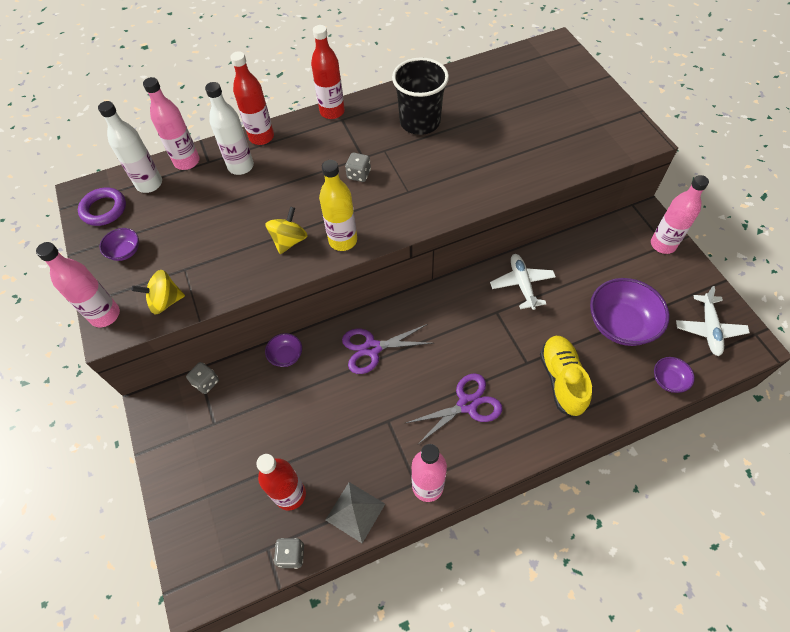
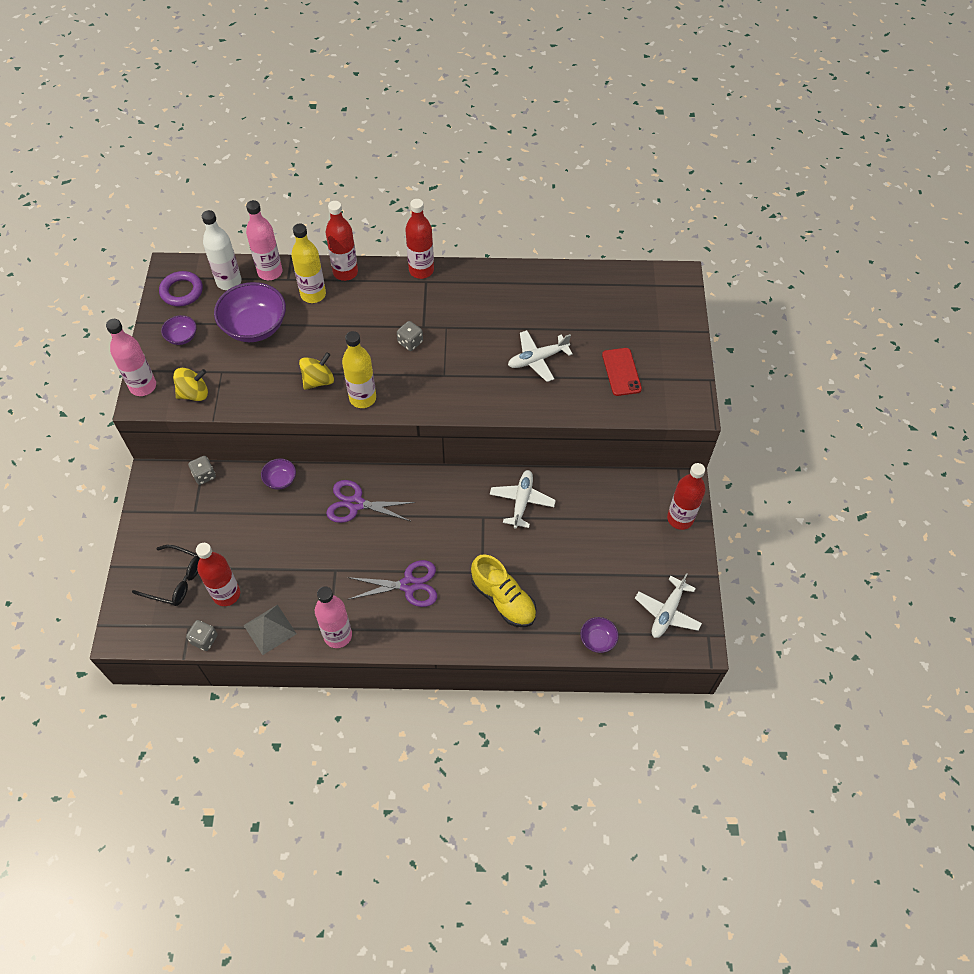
camera: 20 degrees right, 0 degrees up
yellow spinning top [132,270,185,315] -> yellow spinning top turned 150 degrees clockwise [173,368,208,401]
white bottle [205,82,254,175] -> yellow bottle [291,224,326,303]
black cup [392,57,449,135] -> none
yellow shoe [540,336,592,417] -> yellow shoe turned 120 degrees clockwise [471,554,537,627]
purple bowl [590,278,670,346] -> purple bowl moved to [214,282,286,342]
pink bottle [651,175,709,254] -> red bottle [667,463,705,530]
none -> black glasses [132,545,200,606]
none -> white plane [508,330,573,382]
none -> red phone [602,348,642,396]

